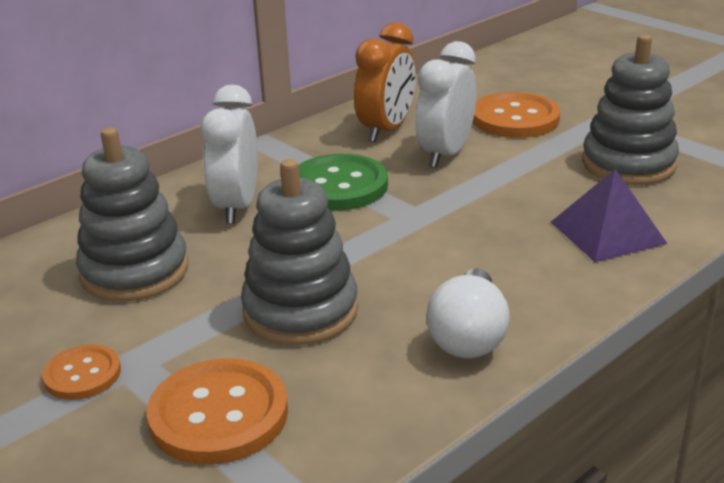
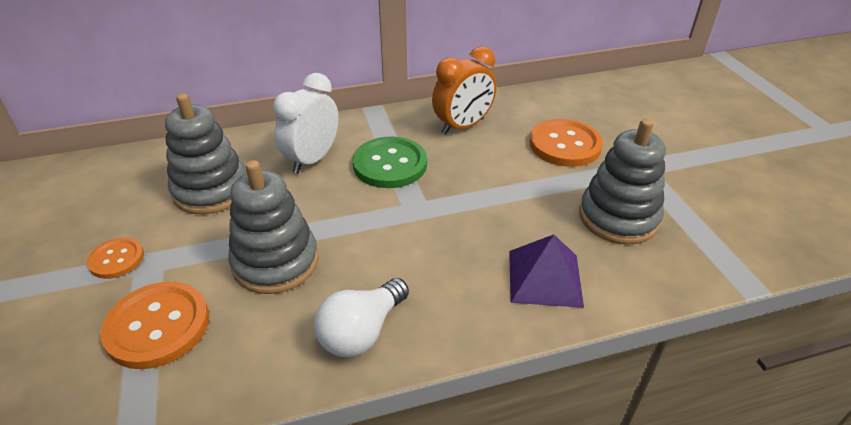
camera: 25 degrees right, 10 degrees up
white clock [415,41,476,168] -> none

